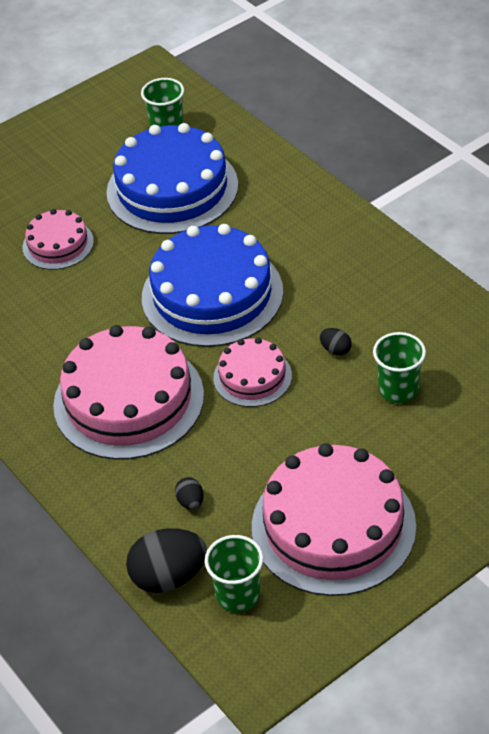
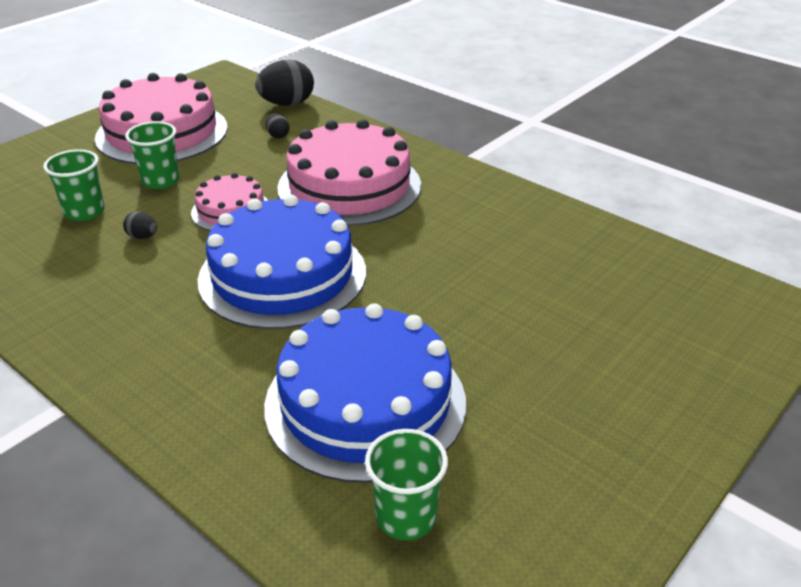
camera: 165 degrees right, 10 degrees down
pink cake [23,209,94,270] -> none
green cup [205,535,263,613] -> green cup moved to [125,121,179,189]

